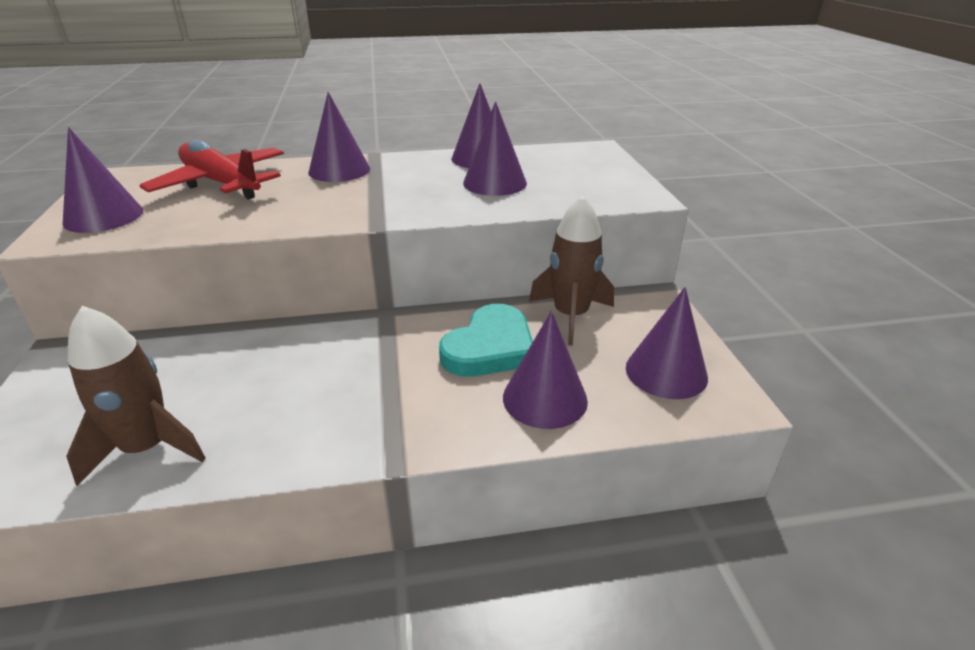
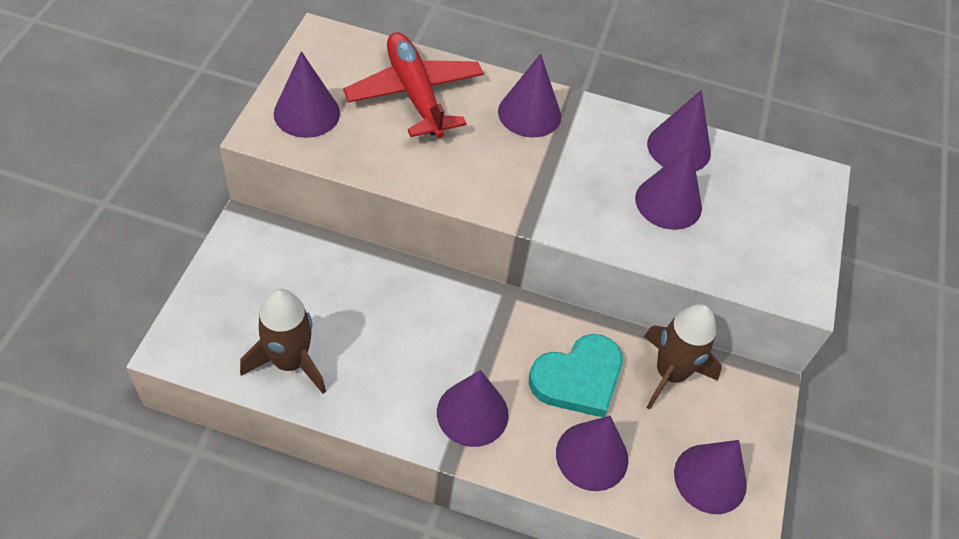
camera: 20 degrees right, 20 degrees up
none -> purple cone [437,370,509,447]

